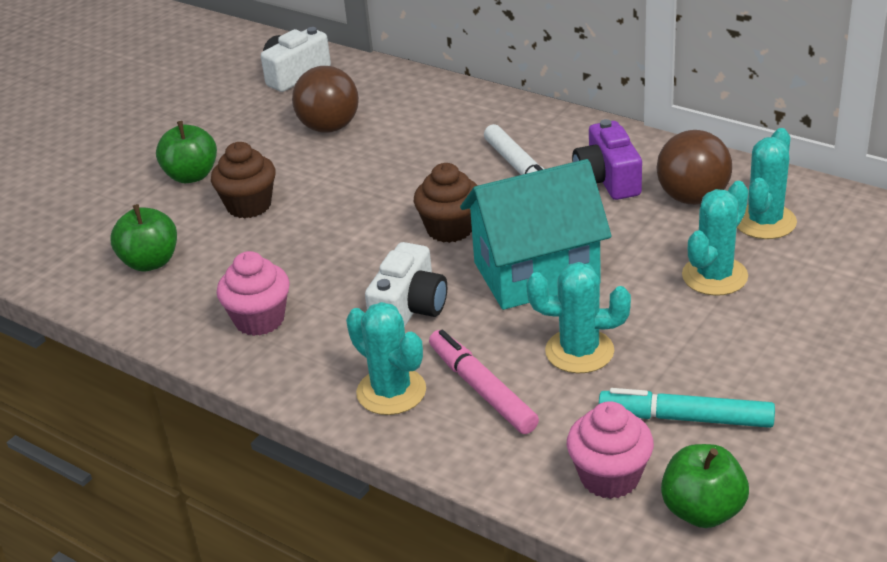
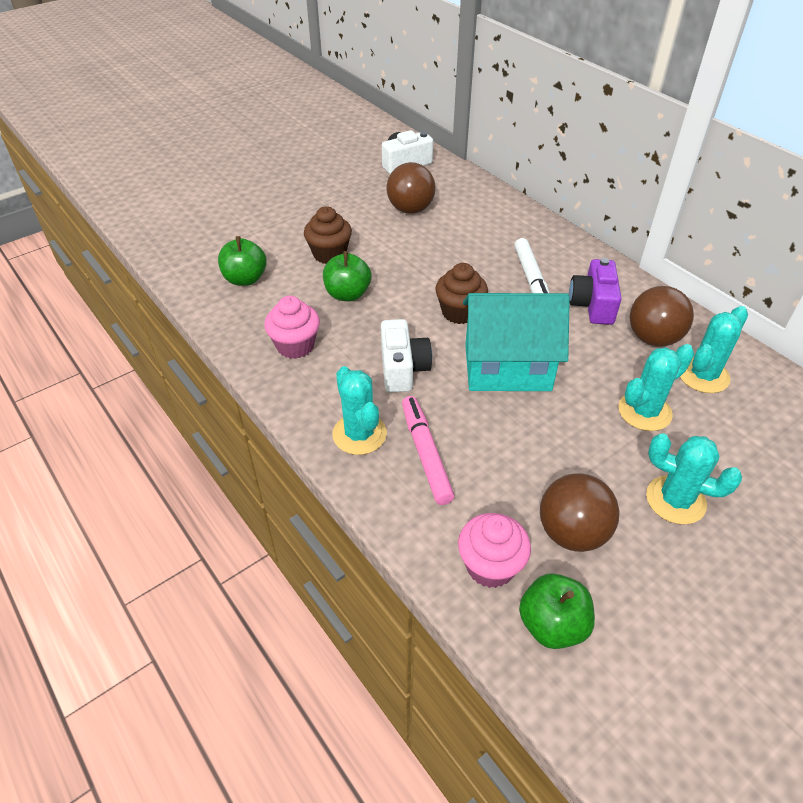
camera: 15 degrees right, 10 degrees up
green apple [156,121,217,183] -> green apple moved to [323,251,371,301]
white camera [365,242,447,327] -> white camera turned 45 degrees counterclockwise [381,319,432,392]
turquoise cactus [526,262,631,373] -> turquoise cactus moved to [646,433,742,525]
turquoise marker [599,388,775,428] -> brown ball [540,473,620,552]

